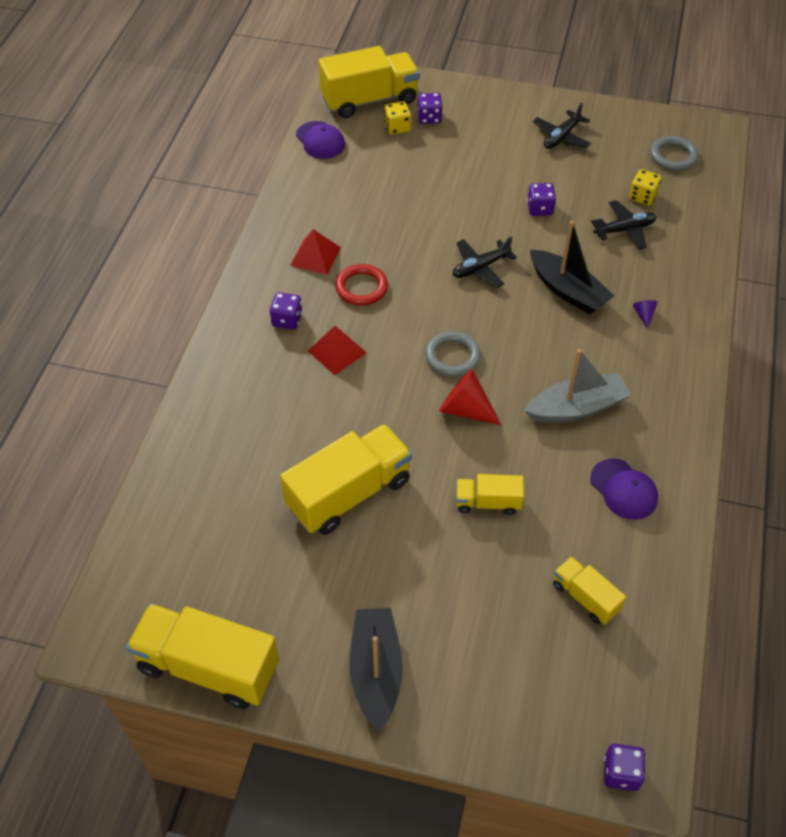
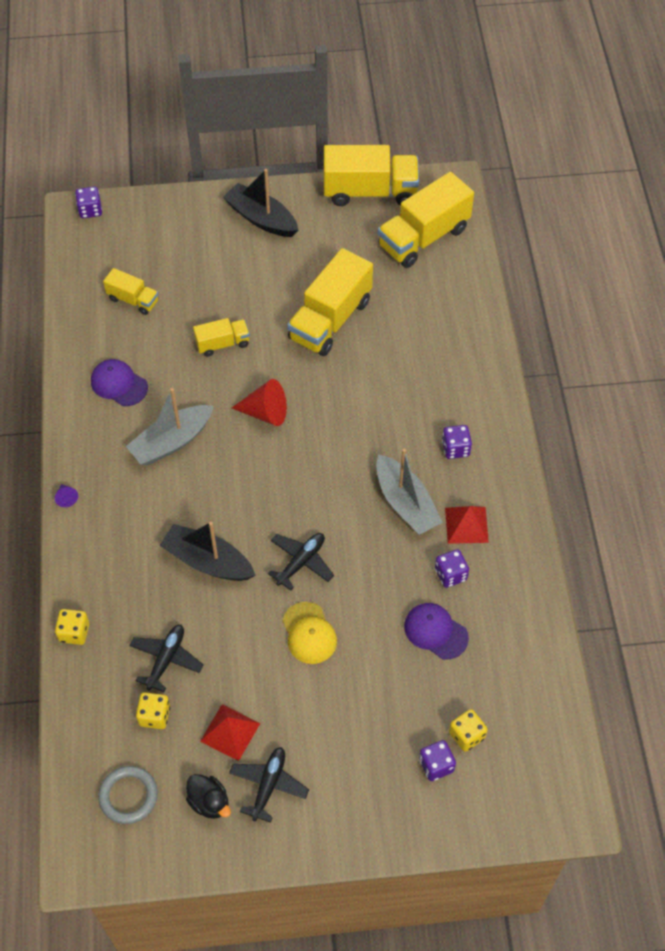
camera: 160 degrees right, 5 degrees up
purple cap [296,121,345,159] -> purple cap moved to [404,603,469,660]
red pyramid [308,326,367,375] -> red pyramid moved to [200,704,260,761]
yellow truck [318,46,419,118] -> yellow truck moved to [378,172,474,268]
red ring [335,264,388,305] -> grey boat [376,449,443,535]
black boat [349,608,403,731] -> black boat turned 150 degrees clockwise [223,169,298,237]
grey ring [425,331,481,376] -> none
purple dice [527,183,556,216] -> purple dice moved to [435,549,469,588]
black plane [591,200,656,250] -> black plane turned 150 degrees clockwise [129,625,203,692]
purple cone [633,300,657,329] -> purple cone moved to [55,484,78,507]
none -> yellow dice [55,609,89,645]
none -> black duck [186,774,231,819]
none -> yellow cap [282,602,337,664]

